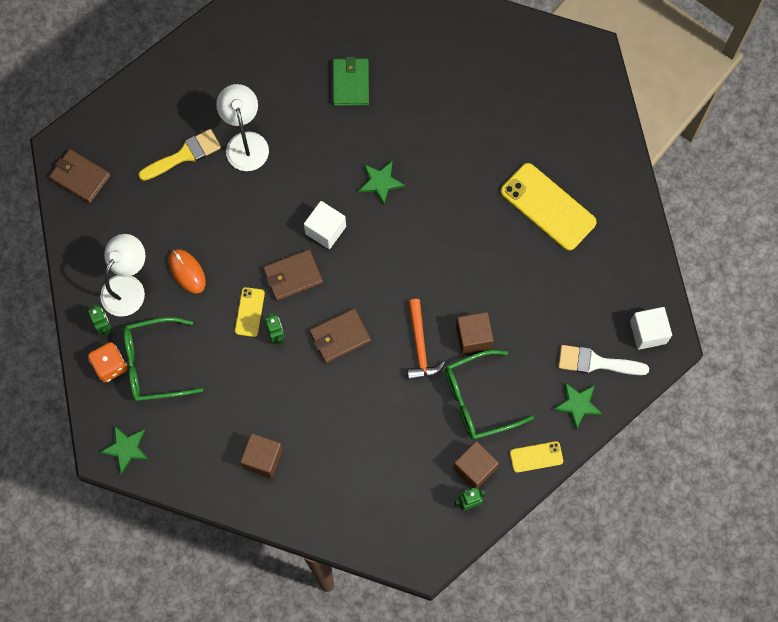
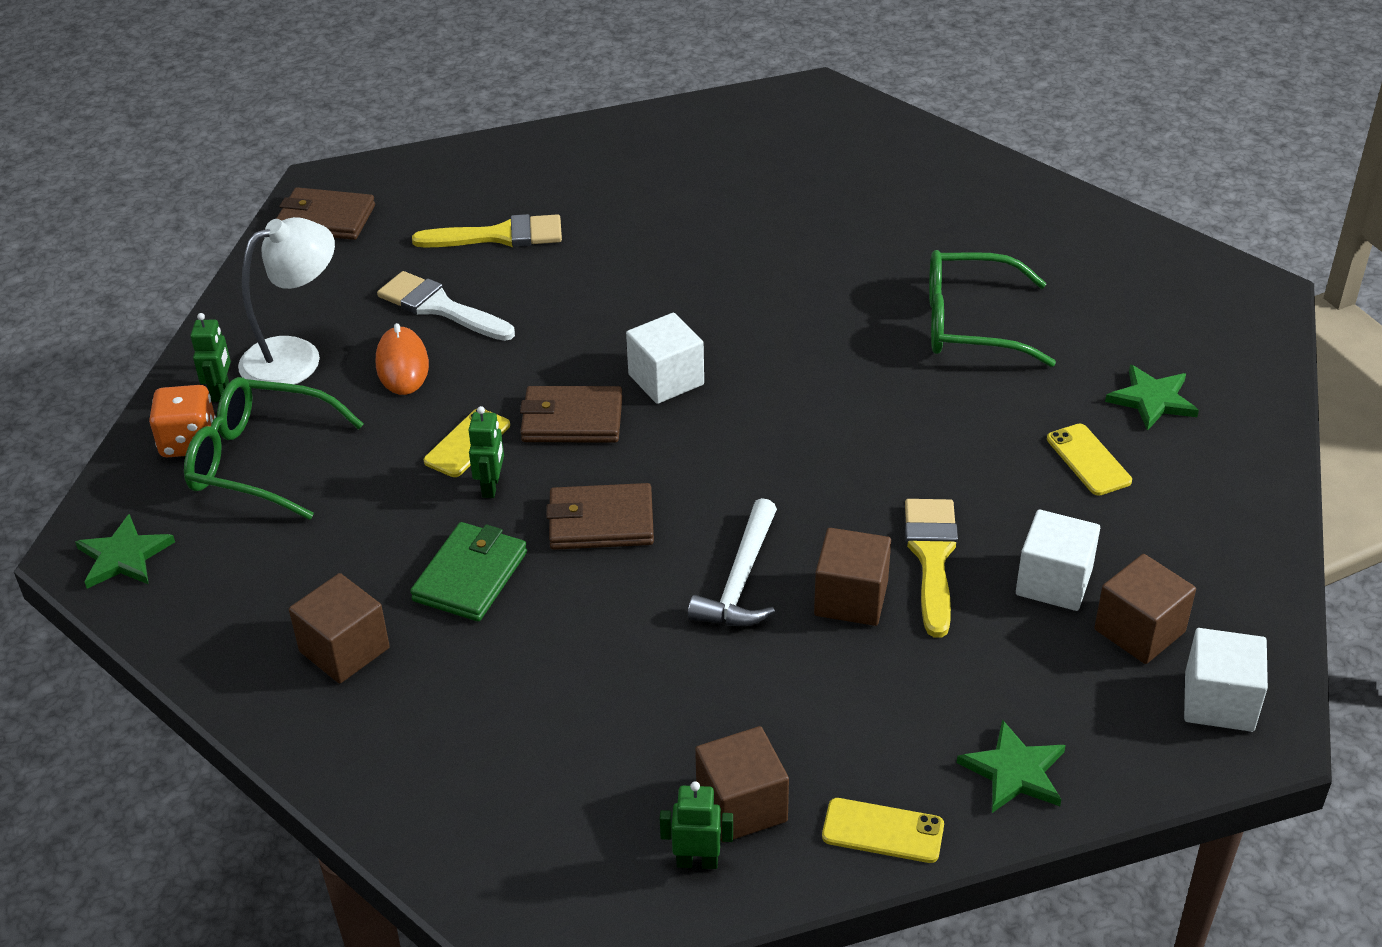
camera: 25 degrees right, 30 degrees down
brown wallet [49,149,111,203] -> brown wallet turned 45 degrees counterclockwise [276,187,375,240]
white lamp [216,84,269,171] -> none
green wallet [333,57,369,106] -> green wallet moved to [410,522,527,622]
green star [358,161,405,205] -> green star moved to [1105,365,1199,431]
orange hammer [407,299,446,380] -> white hammer [688,498,777,626]
green glasses [445,350,534,439] -> green glasses moved to [929,250,1056,367]
yellow phone [501,163,597,251] -> yellow phone [1047,423,1132,495], size x0.51
white brush [558,345,649,375] -> white brush moved to [377,271,515,341]
none -> yellow brush [905,499,958,638]
none -> white cube [1016,509,1100,611]
none -> brown cube [1094,554,1196,664]

